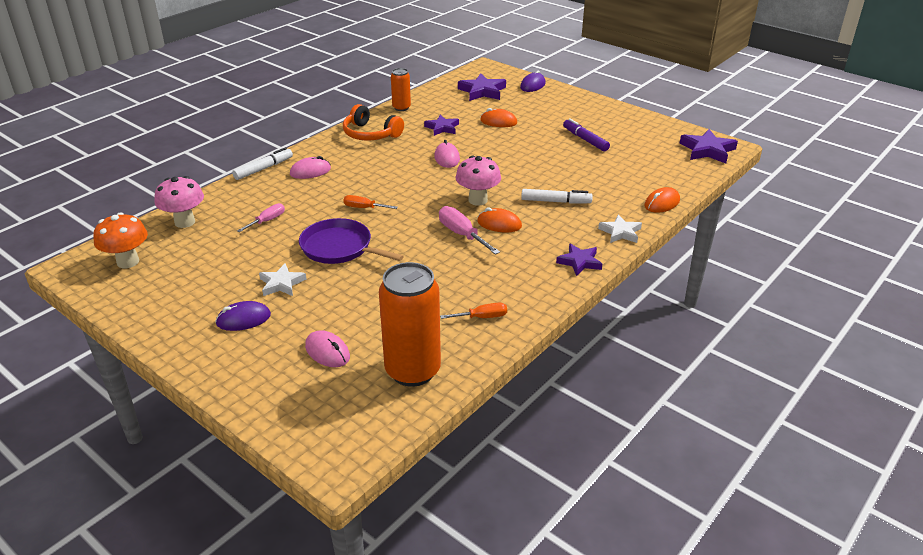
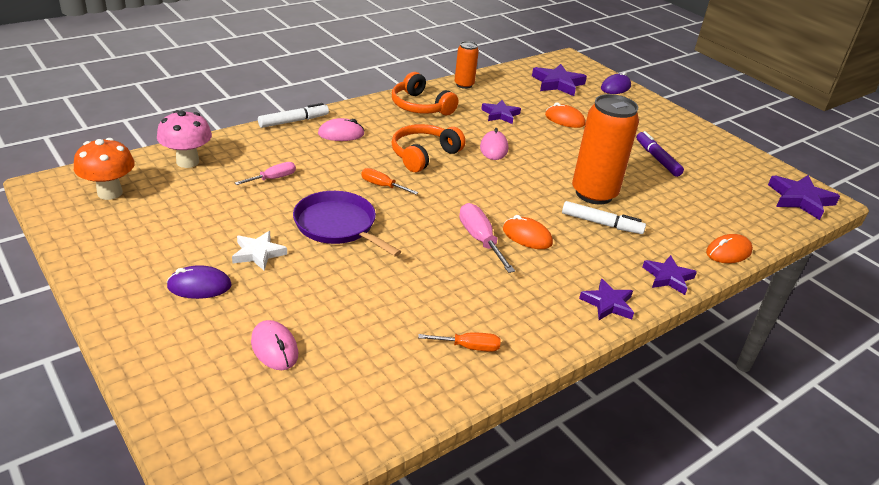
camera: 10 degrees right, 0 degrees up
orange can [379,262,441,387] -> orange can moved to [572,94,639,205]
pink mushroom [455,156,501,206] -> none
white star [598,214,642,243] -> purple star [643,255,697,295]
none -> orange headphones [391,124,466,172]

